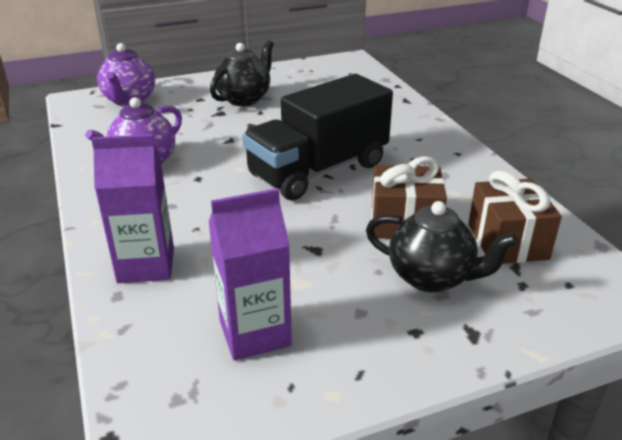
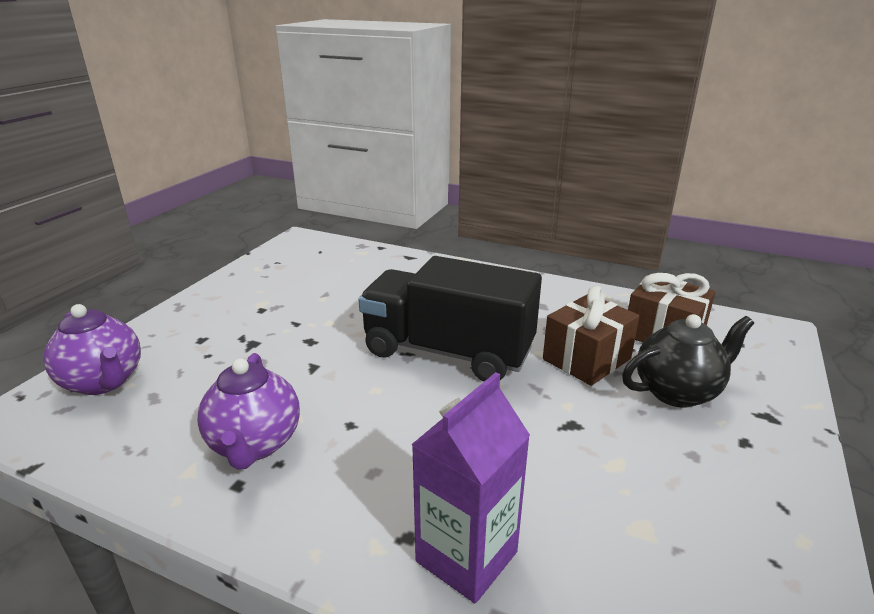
camera: 45 degrees left, 5 degrees down
purple carton [209,188,292,361] -> none
black teapot [210,40,274,106] -> none
black truck [242,74,393,201] -> black truck turned 105 degrees clockwise [358,256,542,381]

